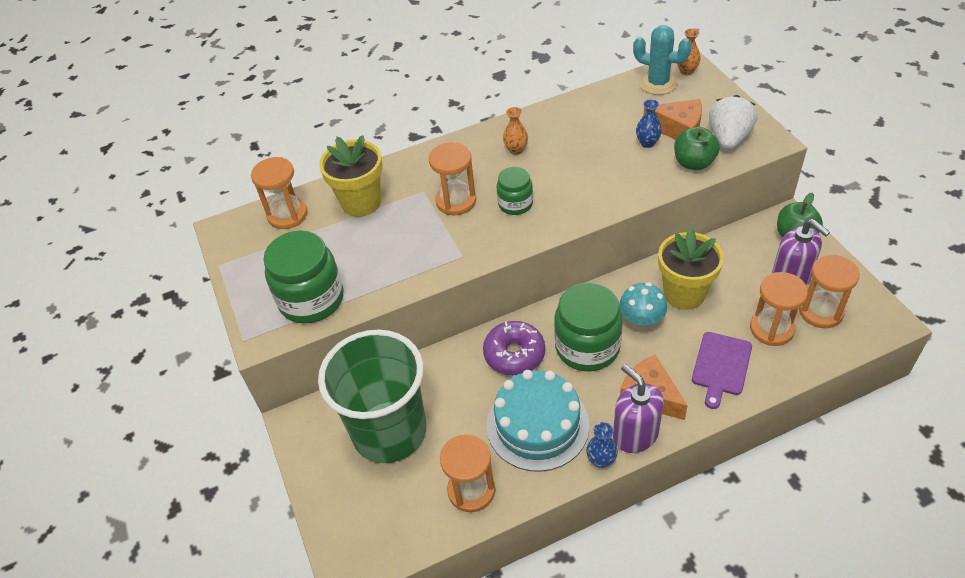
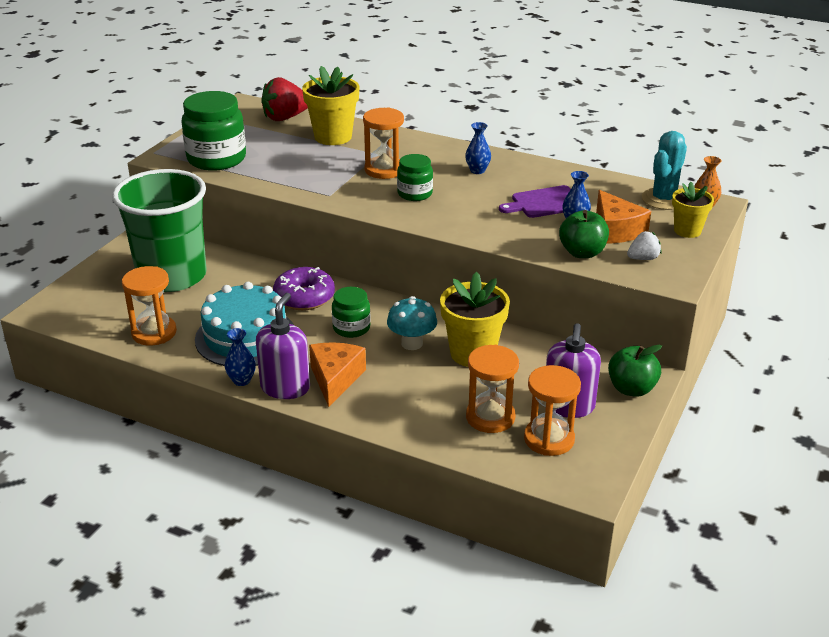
camera: 45 degrees right, 15 degrees down
orange hourglass [251,157,307,229] -> red strawberry [261,77,308,121]
orange vase [503,107,528,155] -> blue vase [465,122,491,174]
green jar [554,283,623,372] -> green jar [332,287,371,338], size x0.56
turquoise cactus [633,25,692,95] -> turquoise cactus turned 45 degrees clockwise [642,131,687,210]
purple cutting board [692,332,752,409] -> purple cutting board moved to [499,185,571,218]
white strawberry [709,95,757,150] -> white strawberry [627,231,661,260], size x0.55
none -> yellow flower pot [672,182,714,238]

